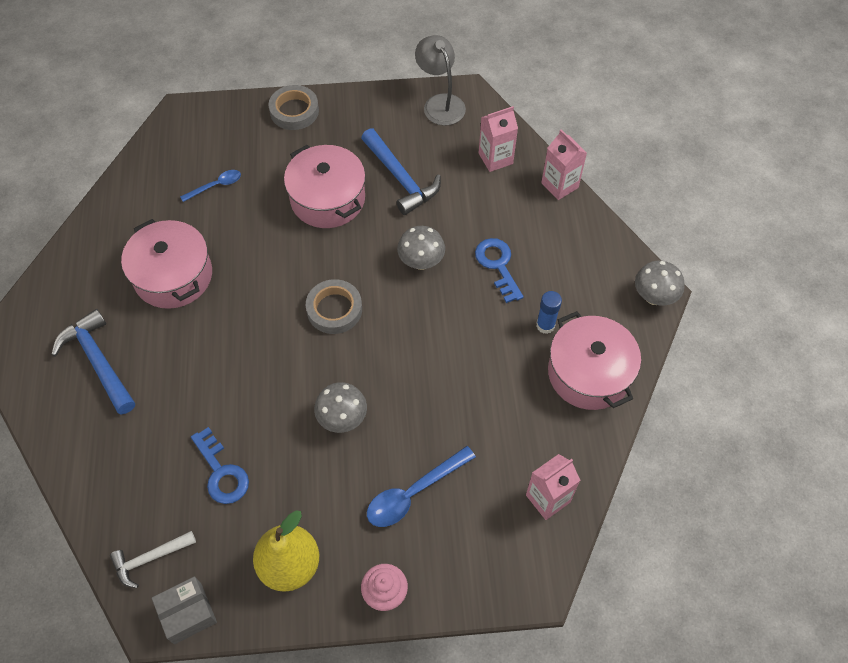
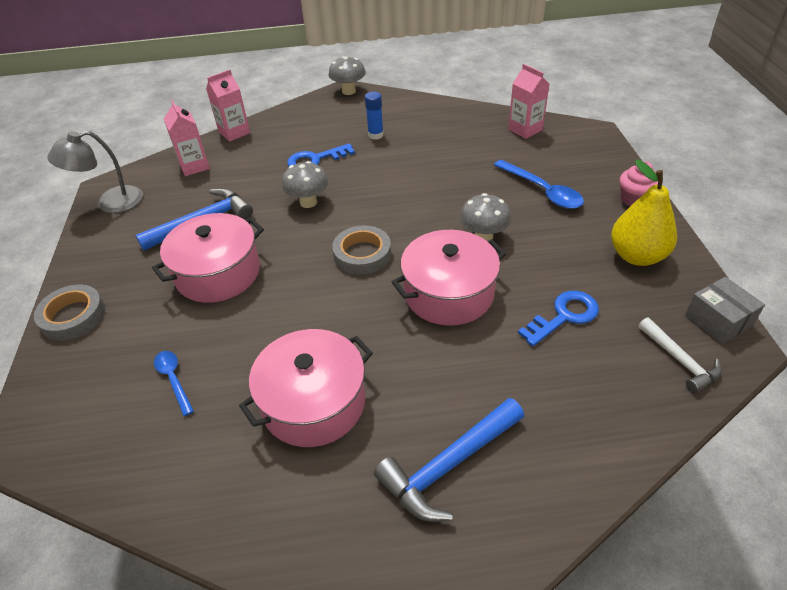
camera: 90 degrees left, 15 degrees down
pink pot [548,311,641,410] -> pink pot moved to [392,230,506,326]

